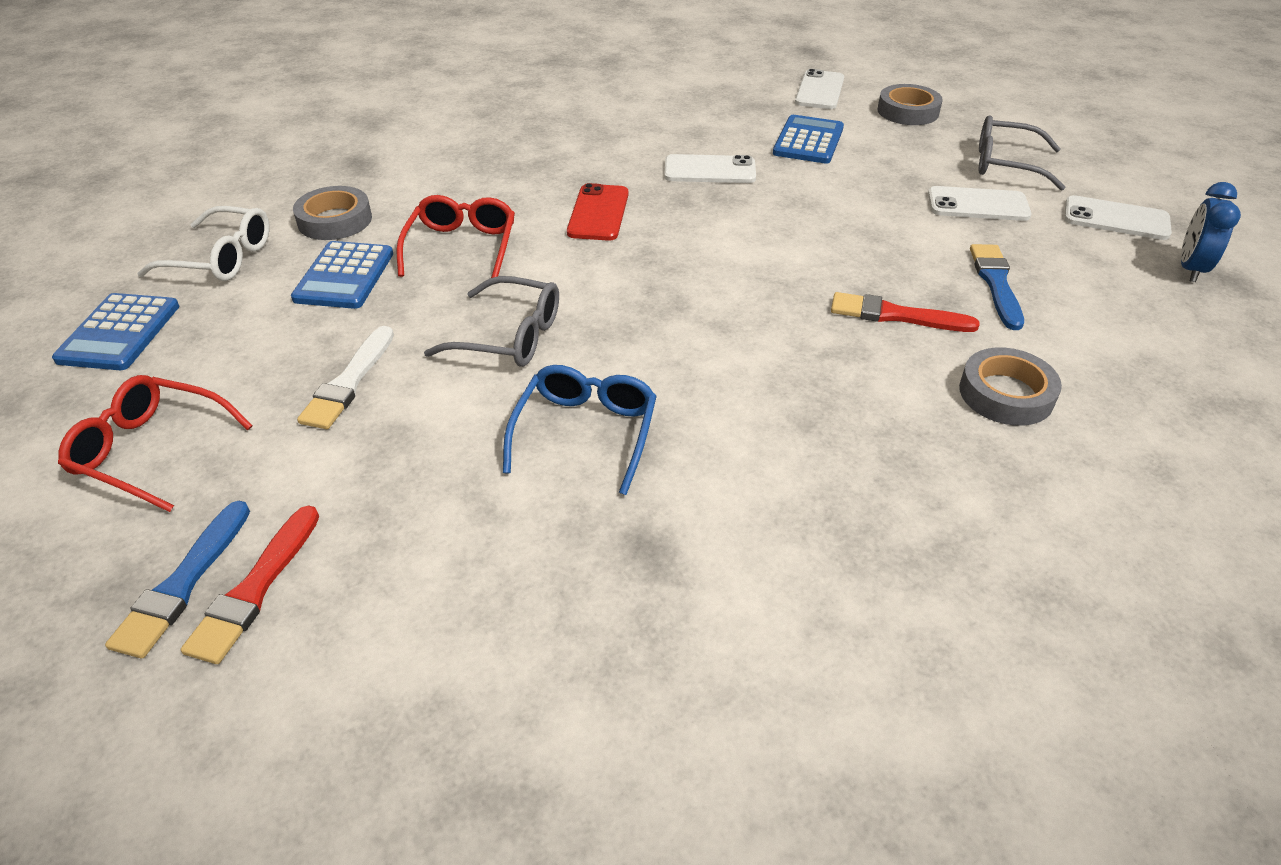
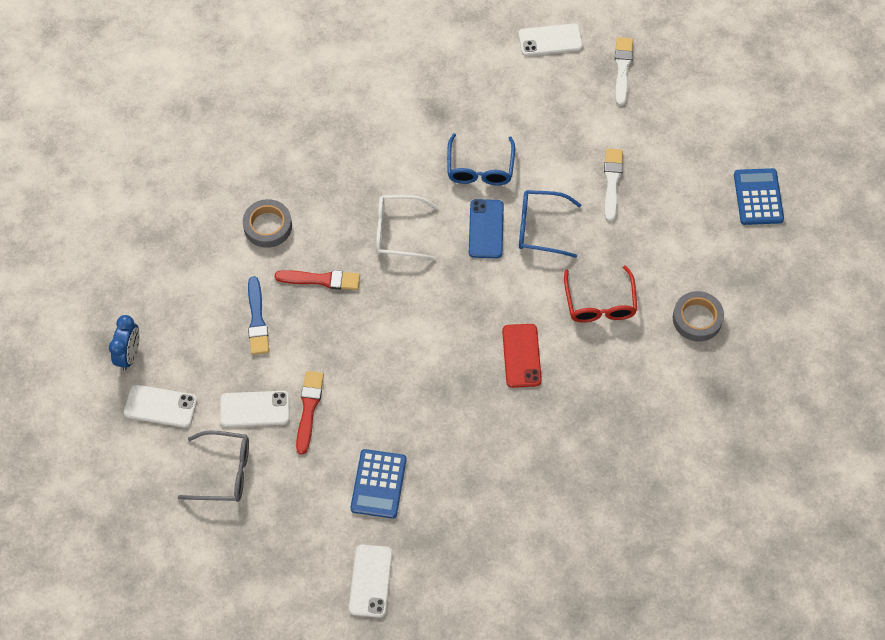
camera: 170 degrees right, 20 degrees up
red glasses [58,375,252,512] -> none
blue brush [105,501,250,658] -> white brush [615,37,633,106]
white glasses [137,206,270,281] -> white glasses moved to [376,195,438,260]
red brush [181,505,319,664] -> red brush moved to [296,371,324,455]
blue calculator [291,241,393,309] -> none
grey glasses [424,276,559,367] -> blue glasses [519,190,581,258]
white phone [664,154,756,183] -> white phone moved to [519,23,583,56]
grey tape [877,84,943,125] -> none
none -> blue phone [469,199,504,258]

